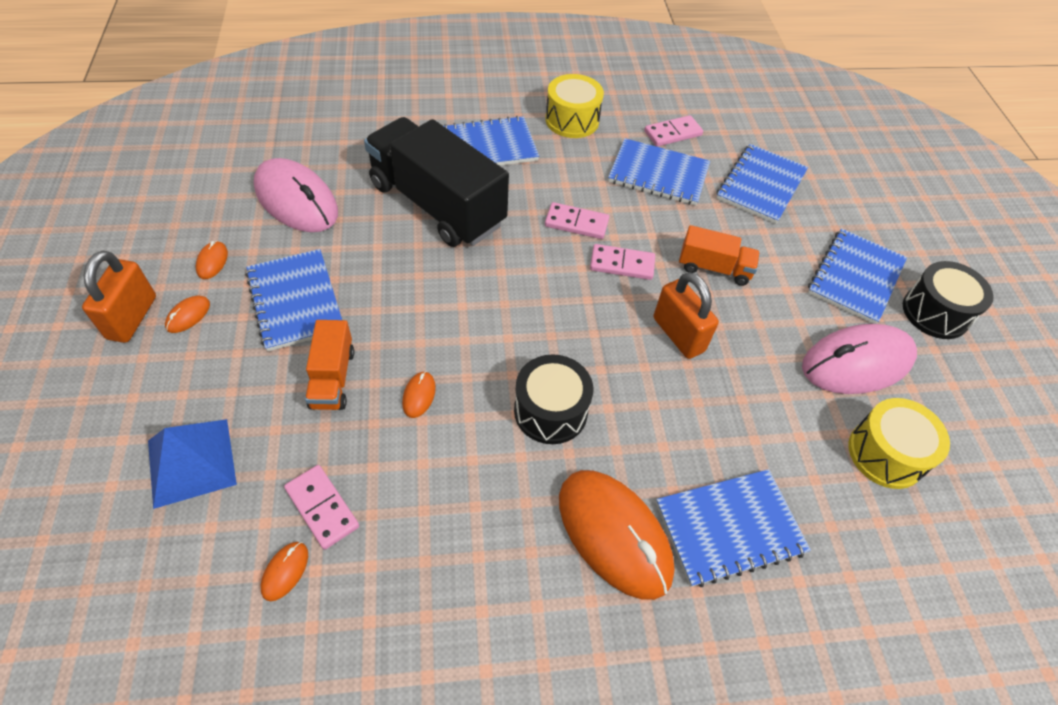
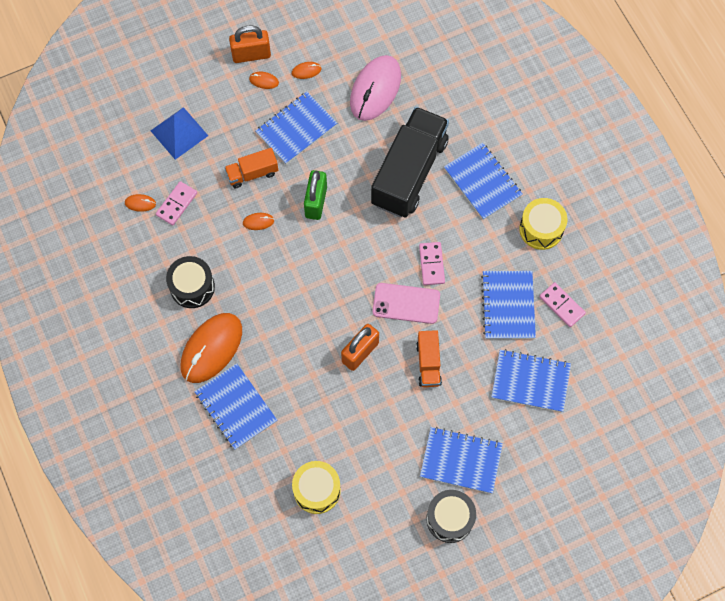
camera: 75 degrees right, 15 degrees up
black drum [514,354,593,444] -> black drum moved to [166,256,215,308]
pink domino [590,244,655,280] -> pink phone [373,283,440,324]
pink mouse [802,324,917,394] -> none
none -> green padlock [304,170,327,220]

